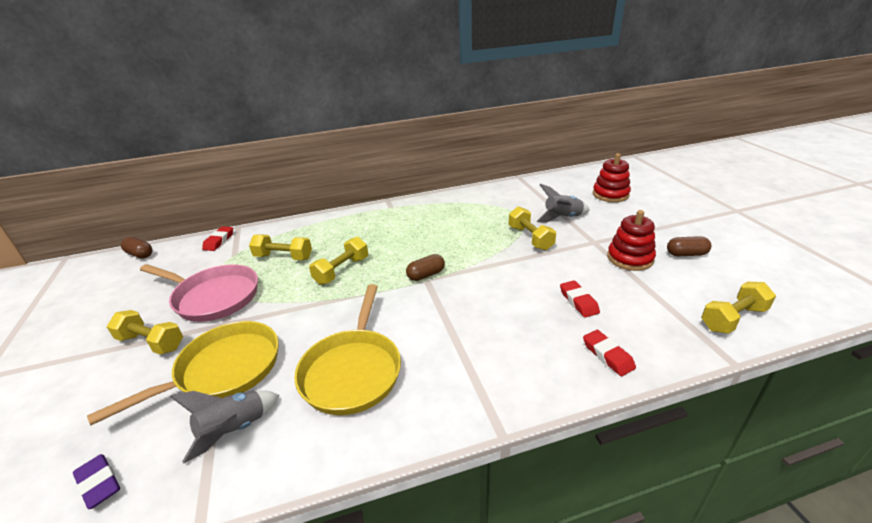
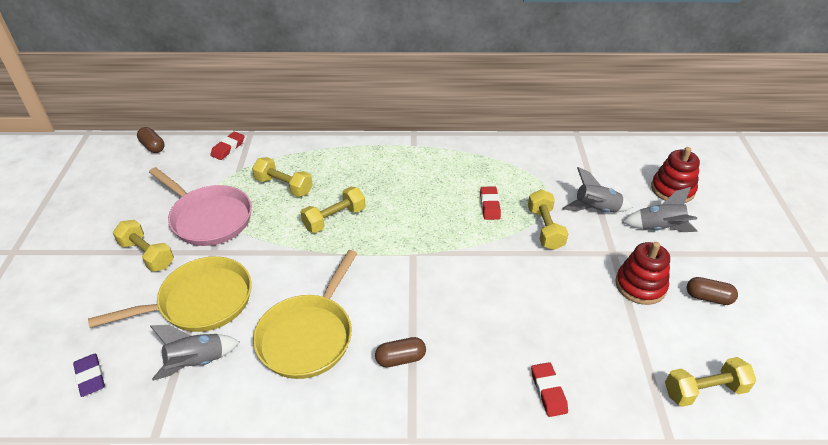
camera: 15 degrees right, 10 degrees up
brown capsule [406,254,445,281] -> brown capsule moved to [375,337,426,367]
red eraser [560,280,600,318] -> red eraser moved to [480,187,501,220]
none -> grey rocket [623,187,697,232]

